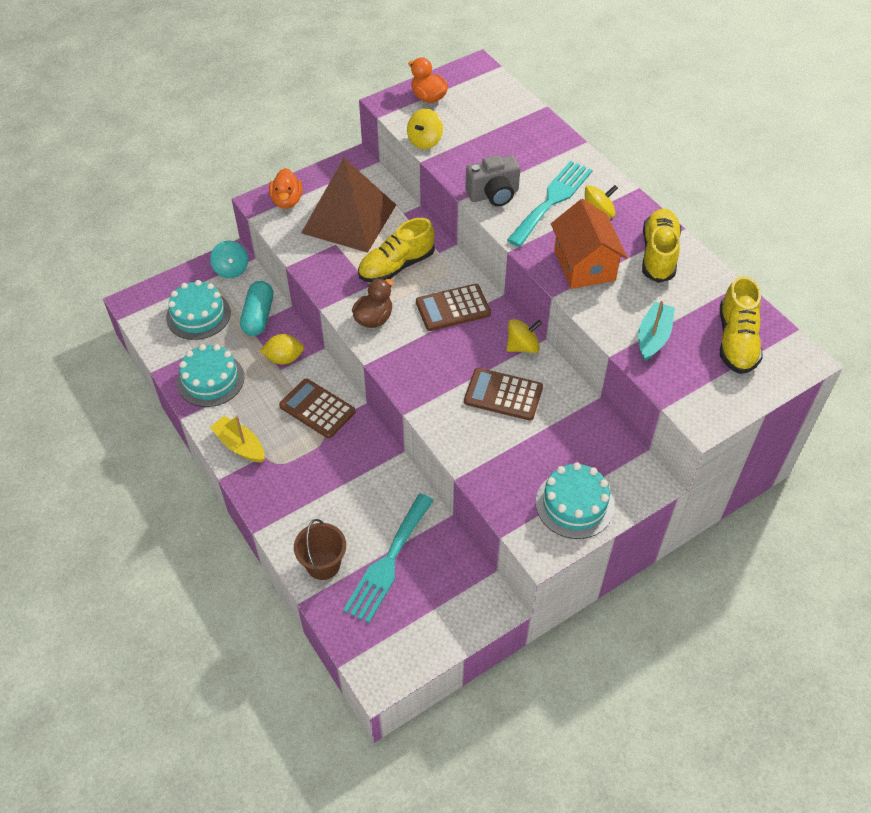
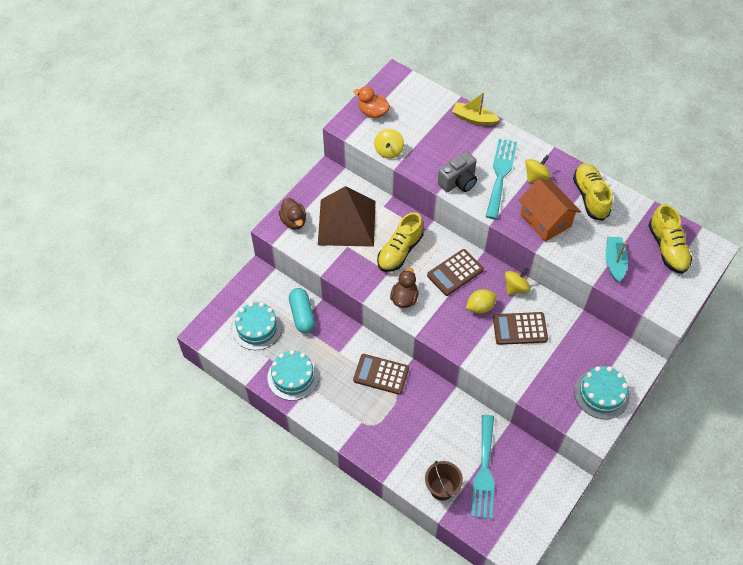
camera: 20 degrees left, 5 degrees up
turquoise spinning top [210,241,248,278] -> none
yellow boat [210,416,265,463] -> yellow boat moved to [452,93,500,126]
yellow lemon [260,334,304,364] -> yellow lemon moved to [466,289,497,314]
orange duck [269,168,303,209] -> brown duck [279,198,306,230]

